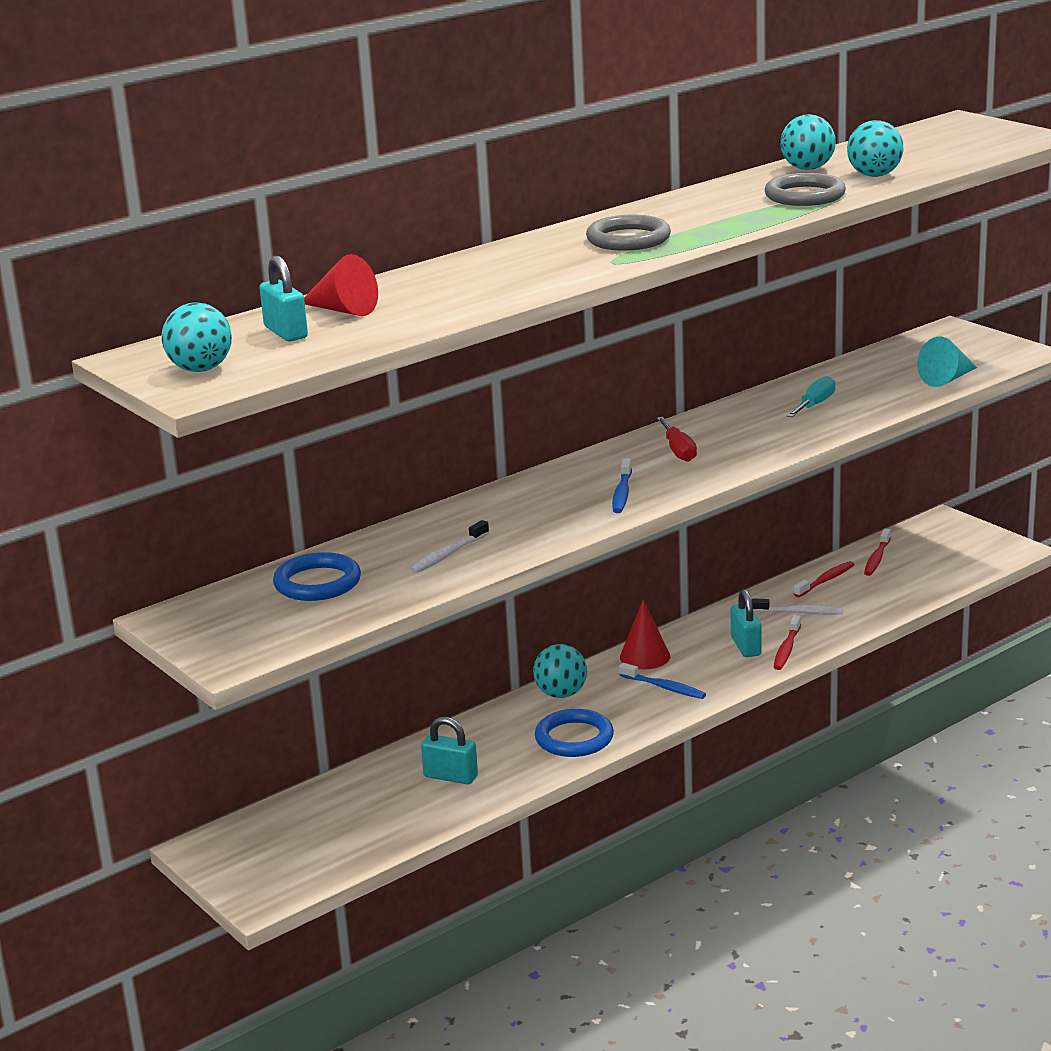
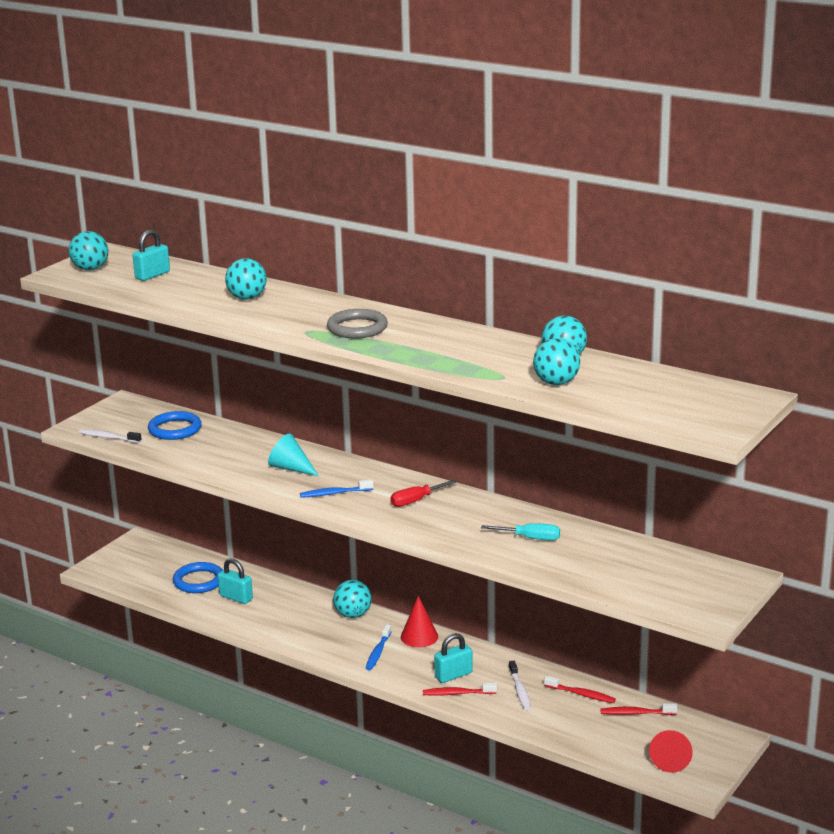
camera: 70 degrees right, 0 degrees up
red cone [304,254,378,316] -> red cone moved to [649,730,693,773]
white toothbrush [409,520,489,574] -> white toothbrush moved to [79,429,142,443]
turquoise padlock [421,717,478,785] -> turquoise padlock turned 60 degrees counterclockwise [218,558,253,604]
blue ring [535,709,614,757] -> blue ring moved to [173,562,223,593]
grey ring [764,173,846,206] -> none
turquoise cone [917,337,977,387] -> turquoise cone moved to [268,433,319,476]
none -> turquoise ball [225,258,267,300]

